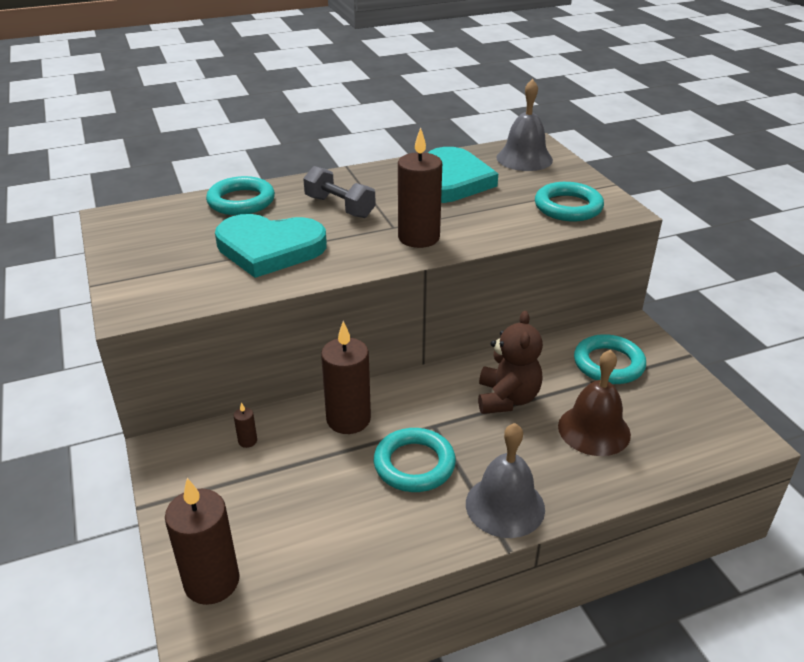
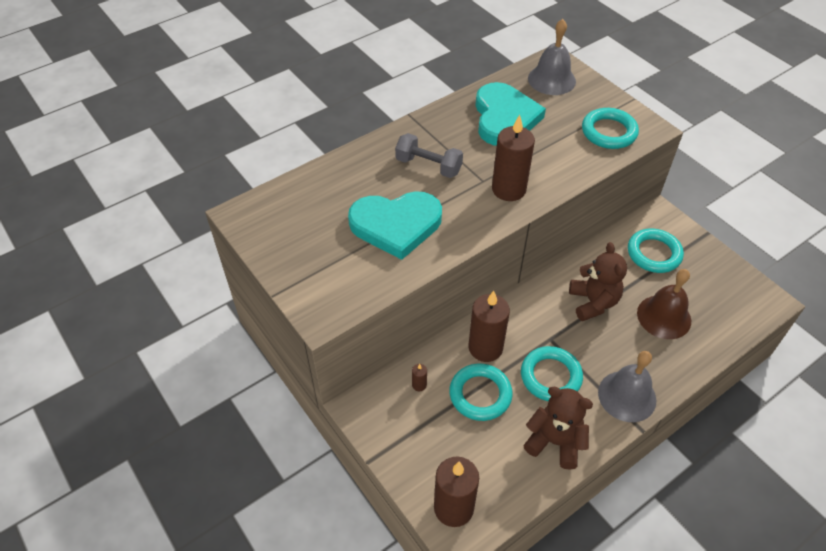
camera: 15 degrees left, 15 degrees up
turquoise ring [206,176,275,215] -> turquoise ring moved to [449,364,513,421]
none -> brown teddy bear [523,387,593,470]

